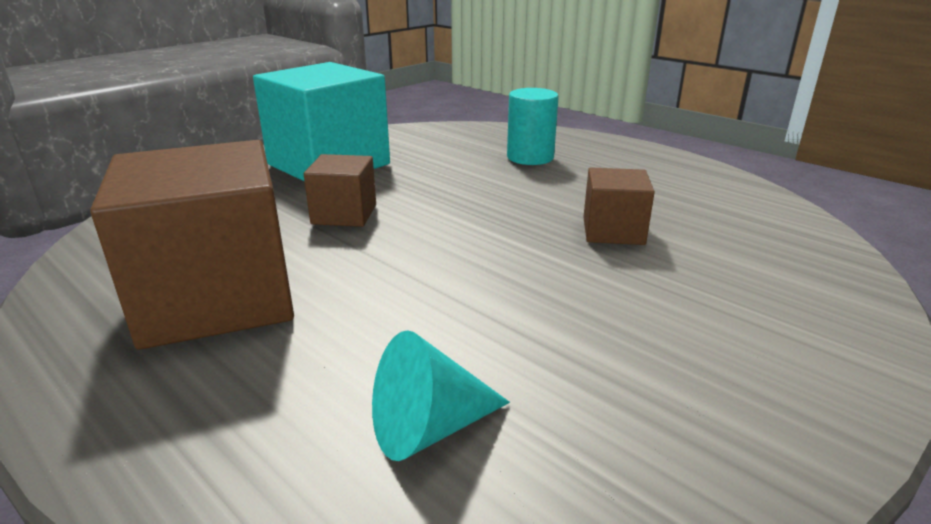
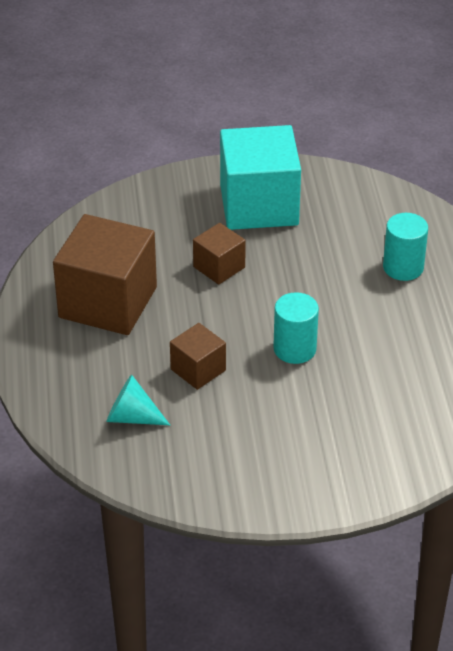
camera: 40 degrees right, 15 degrees up
brown cube [583,167,655,245] -> brown cube moved to [170,323,226,390]
none -> turquoise cylinder [273,292,319,364]

